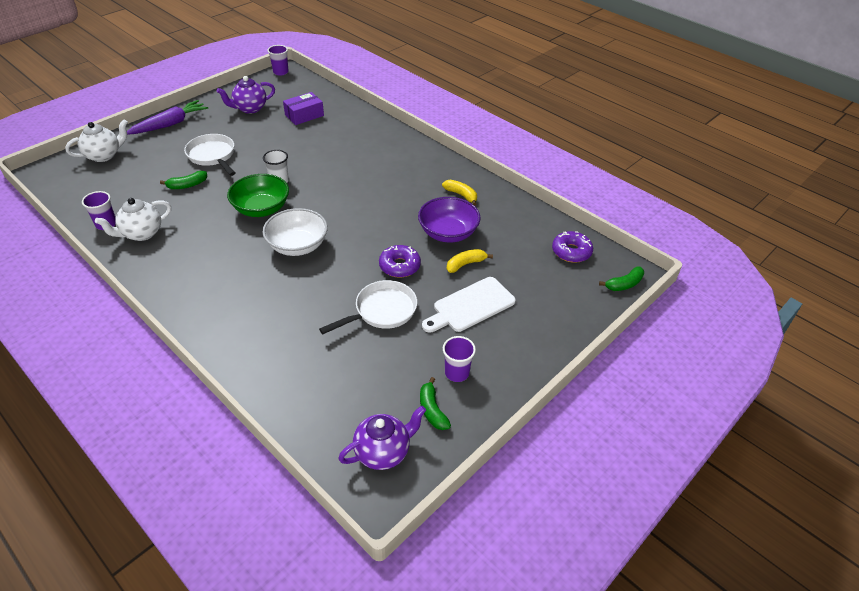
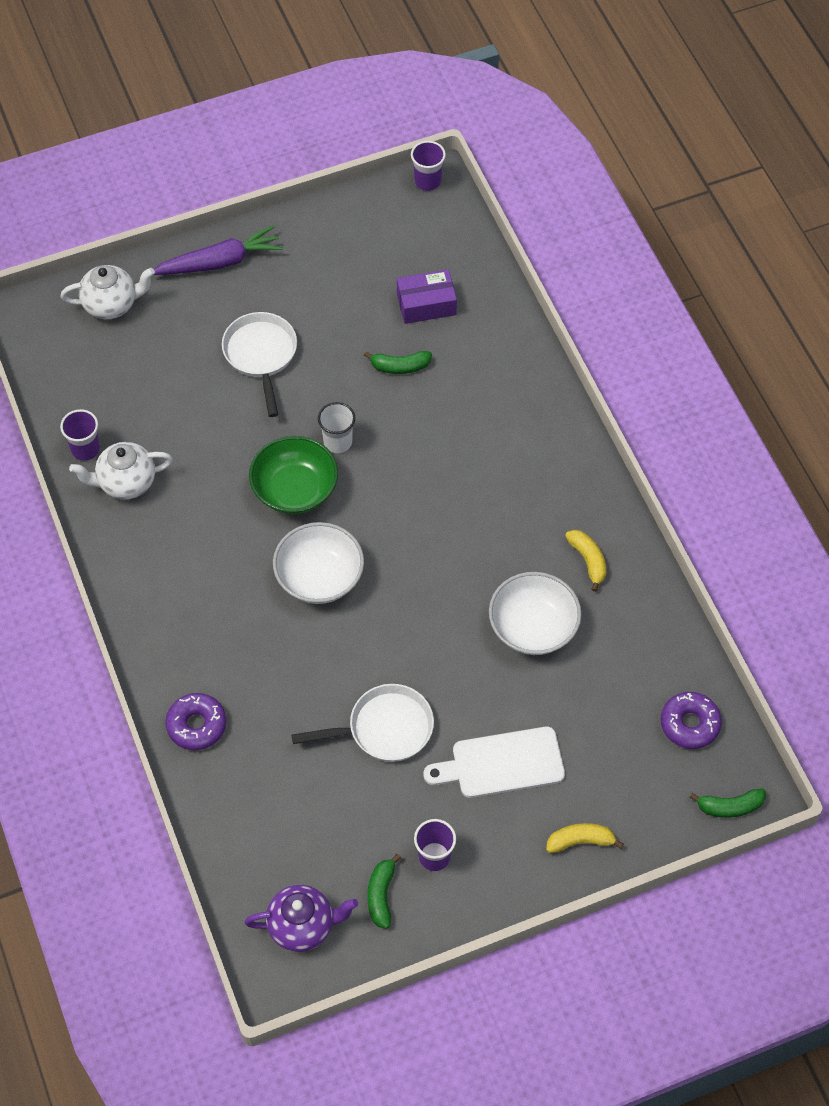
camera: 25 degrees right, 15 degrees up
green banana [160,171,207,189] -> green banana moved to [364,351,432,374]
purple teapot [217,76,275,114] -> none
purple donut [379,245,421,278] -> purple donut moved to [165,693,227,750]
purple bowl [418,197,481,243] -> white bowl [489,572,582,655]
yellow banana [447,249,493,273] -> yellow banana moved to [546,823,624,853]

